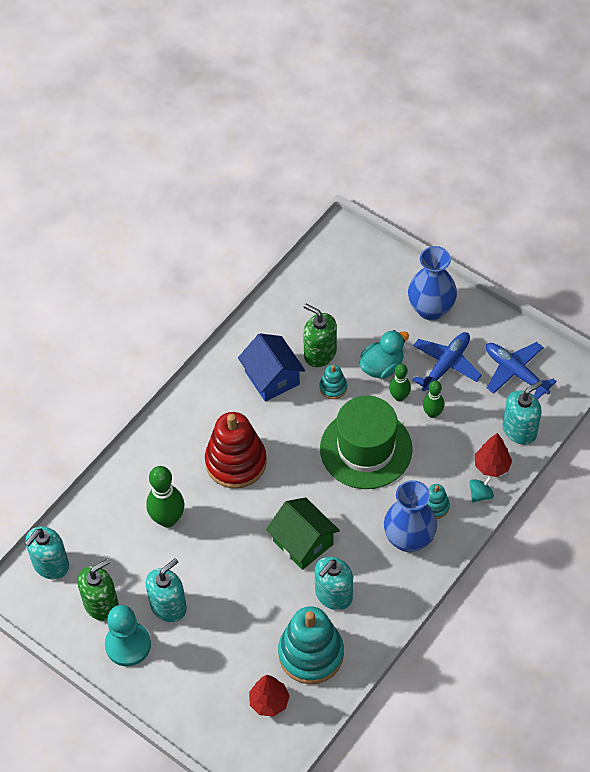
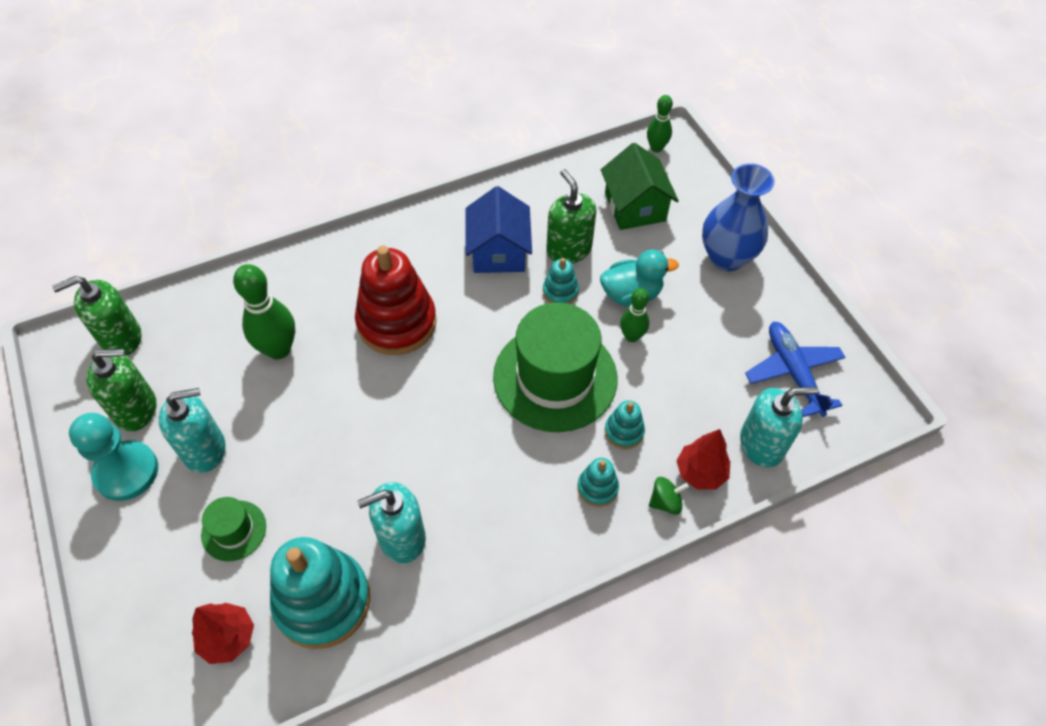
camera: 25 degrees right, 0 degrees up
turquoise soap dispenser [25,526,69,579] -> green soap dispenser [52,276,142,356]
green house [266,497,340,570] -> green house moved to [601,143,679,230]
blue vase [384,480,437,552] -> none
blue plane [412,332,482,391] -> none
green bowling pin [423,381,444,418] -> green bowling pin moved to [647,95,673,152]
turquoise spinning top [470,476,494,502] -> green spinning top [649,477,689,515]
none -> green hat [201,497,266,561]
none -> turquoise stacking toy [605,400,645,449]

